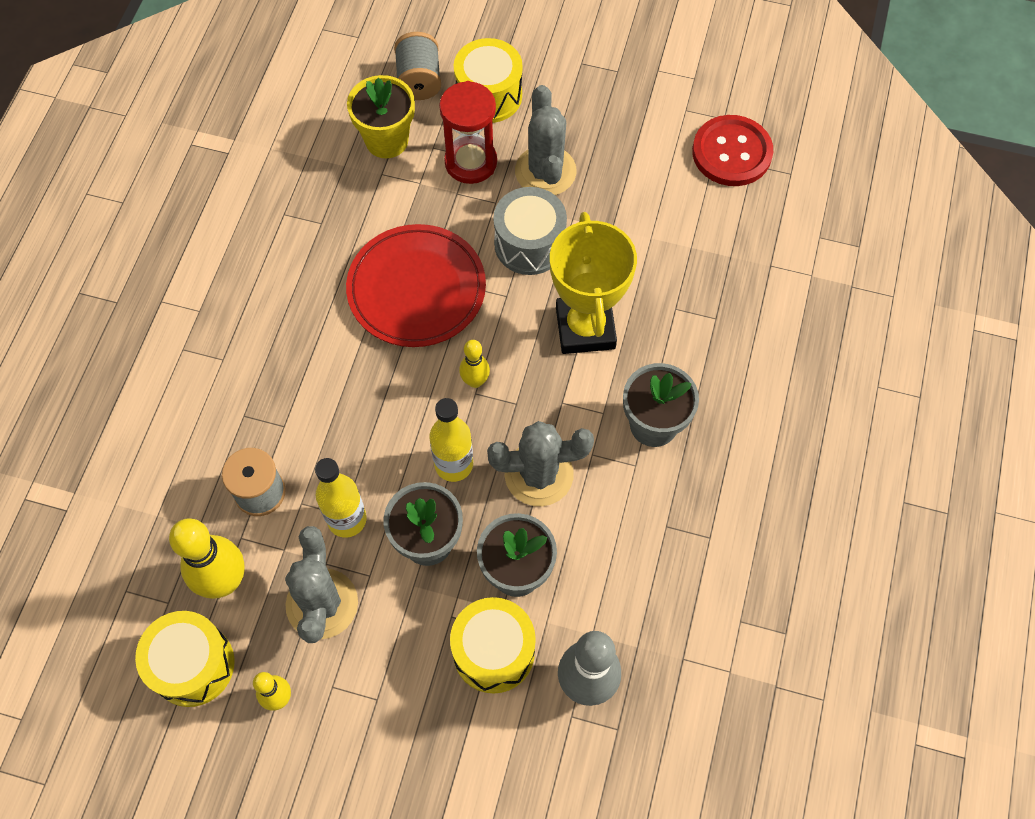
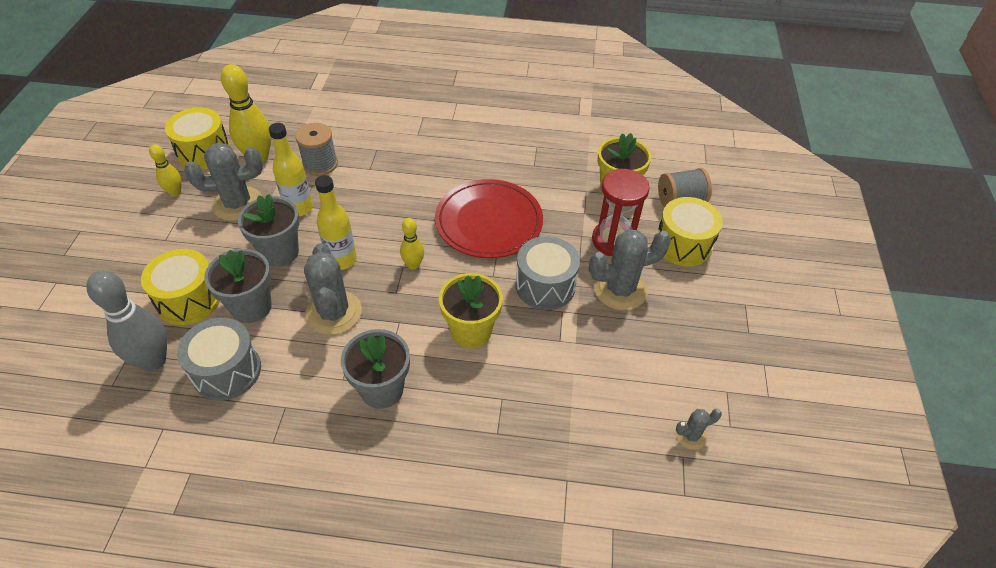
camera: 80 degrees right, 15 degrees down
yellow trophy [550,212,637,354] -> yellow flower pot [439,273,503,348]
red button [692,115,773,186] -> grey cactus [676,409,722,450]
none -> grey drum [177,318,261,401]

